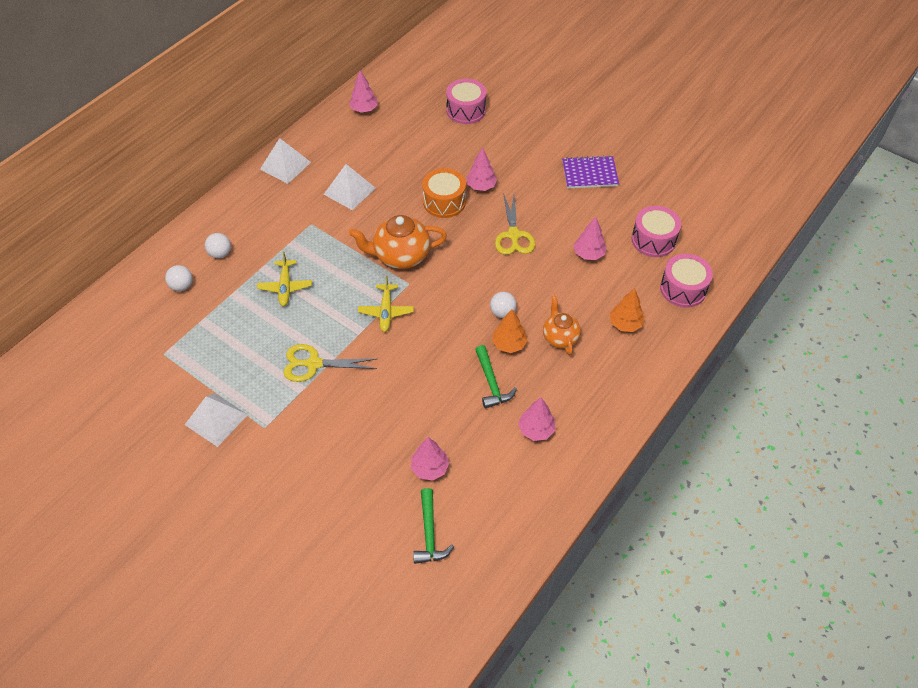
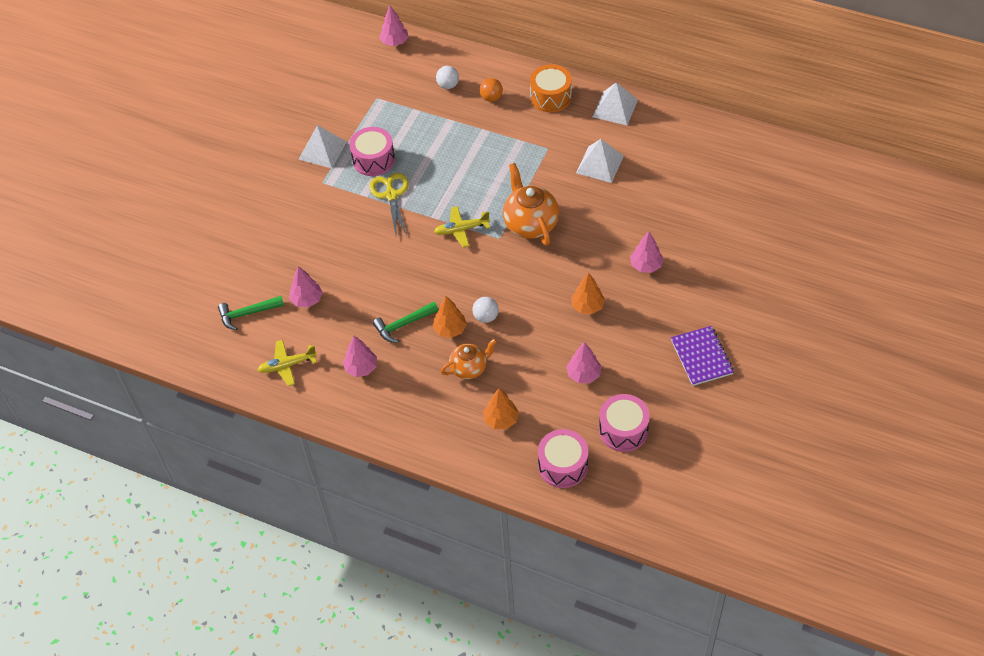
camera: 80 degrees right, 0 degrees up
white ball [205,233,231,258] -> orange ball [480,78,503,102]
yellow plane [257,252,312,306] -> yellow plane moved to [258,340,317,386]
pink tree [349,71,378,113] -> pink tree moved to [379,6,408,46]
orange drum [422,168,466,218] -> orange drum moved to [530,64,572,112]
pink drum [446,79,486,124] -> pink drum moved to [350,127,395,176]
yellow scissors [495,193,535,255] -> orange tree [571,272,605,314]

